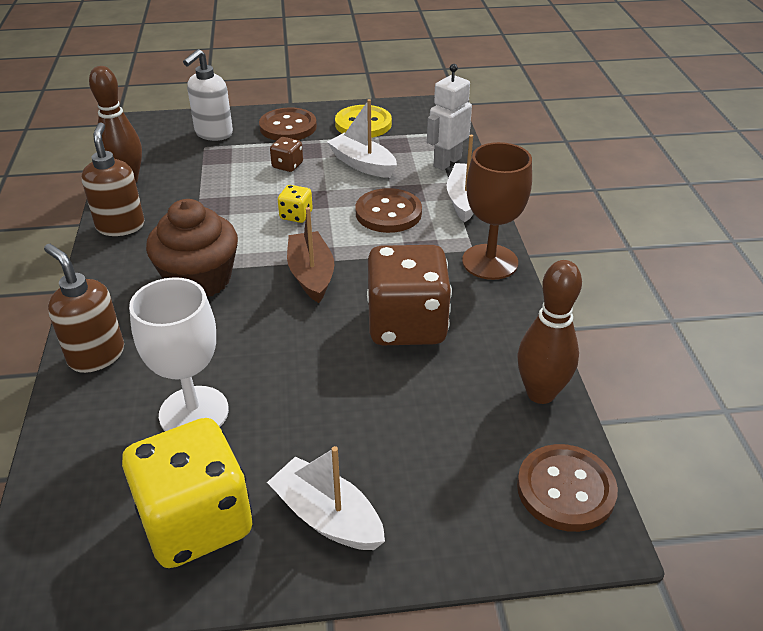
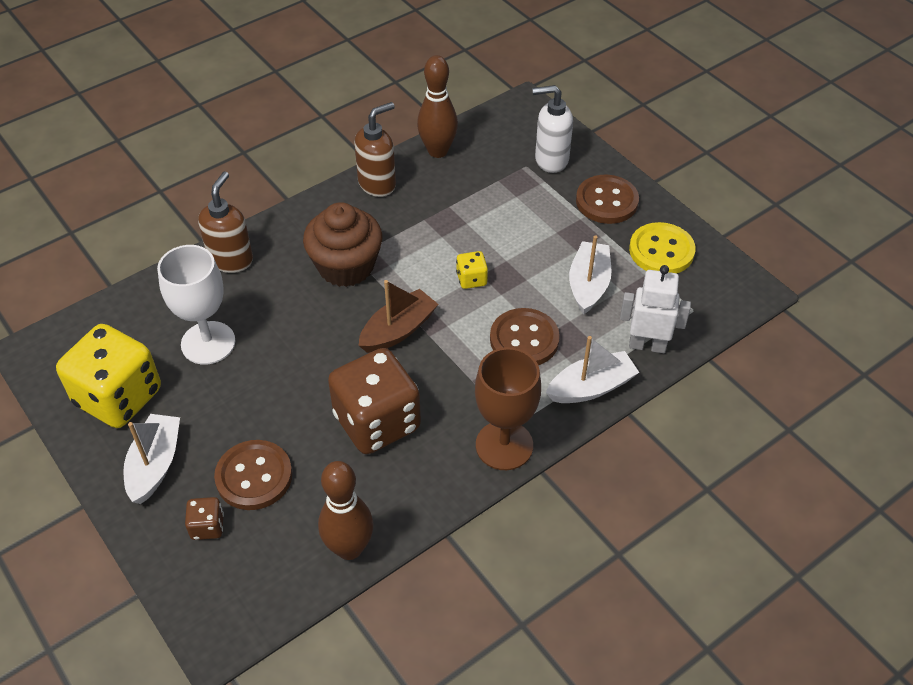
camera: 60 degrees right, 10 degrees up
brown dice [270,137,303,172] -> brown dice moved to [185,497,224,540]
brown button [517,444,618,532] -> brown button moved to [214,440,292,510]

